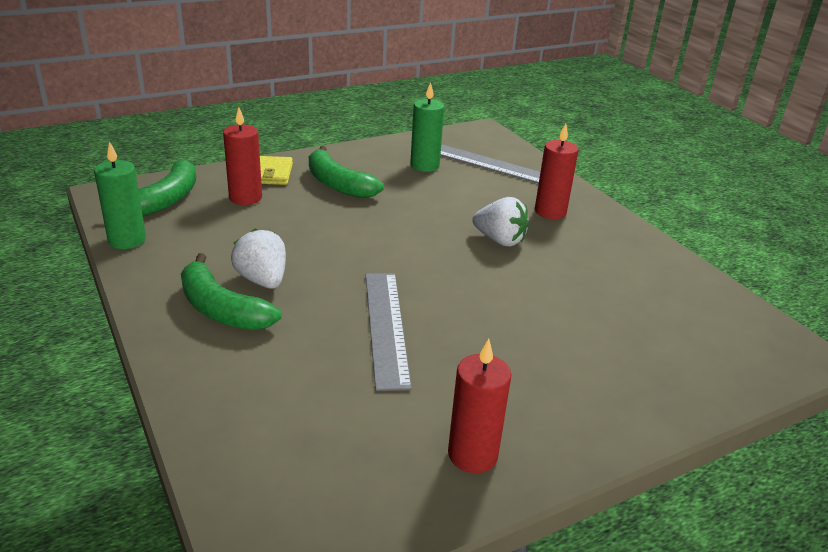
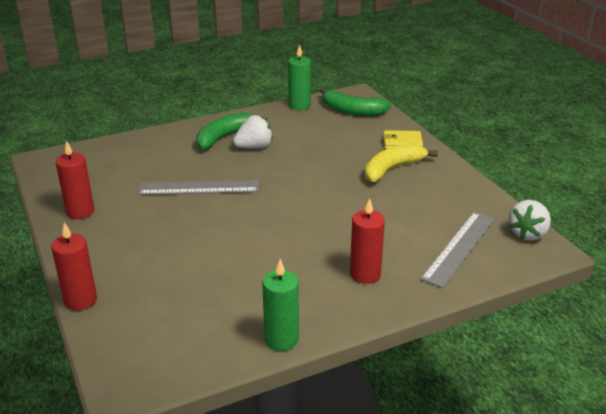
camera: 95 degrees right, 0 degrees up
red candle [223,107,262,205] -> red candle moved to [51,222,97,311]
green banana [309,146,384,198] -> yellow banana [364,143,438,182]
green candle [410,82,444,172] -> green candle moved to [262,259,299,351]
white strawberry [472,197,529,246] -> white strawberry moved to [509,200,551,241]

